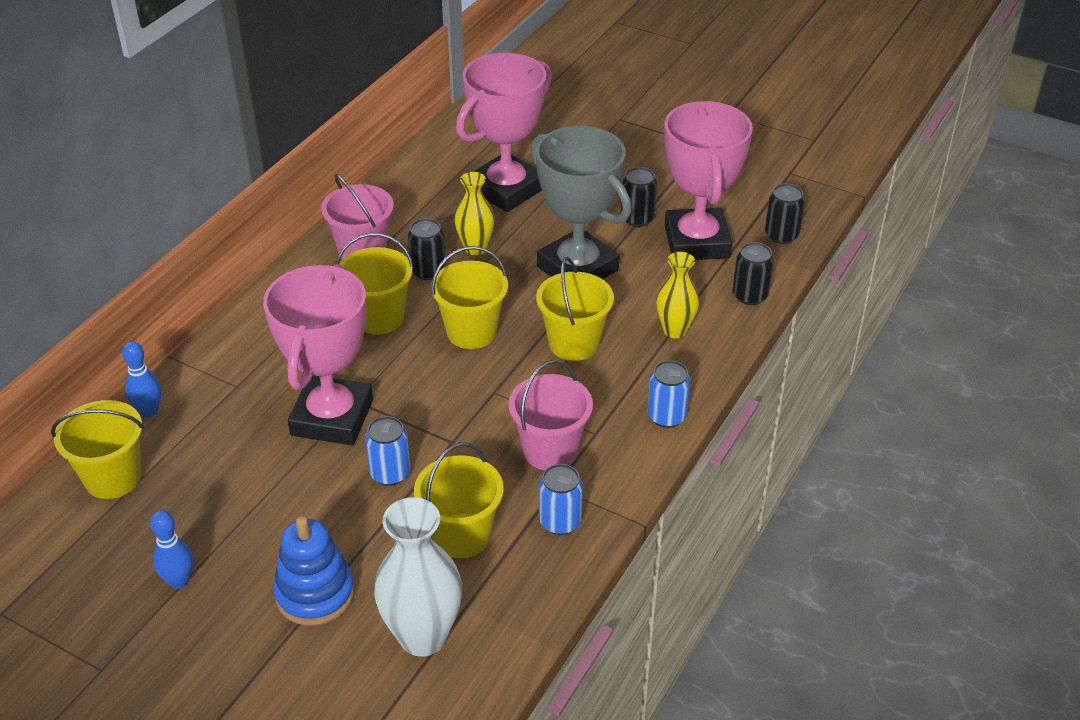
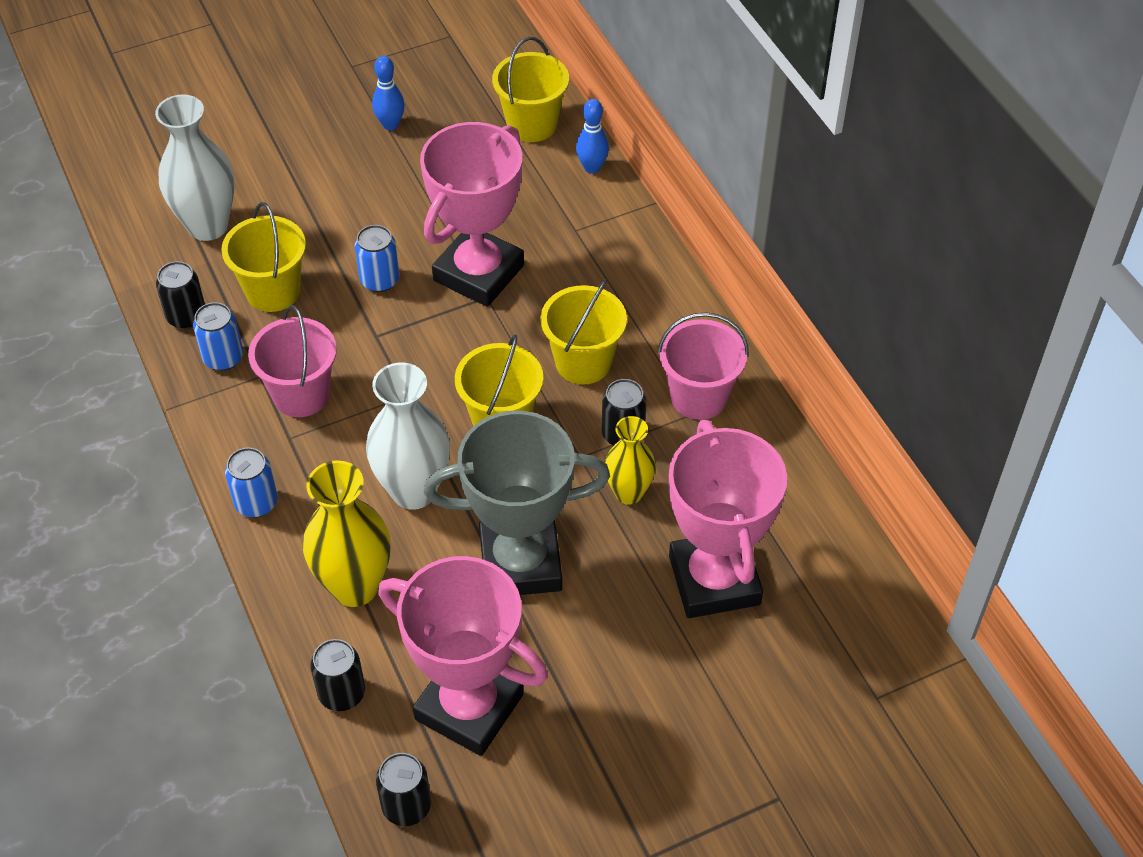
camera: 125 degrees right, 10 degrees up
pink trophy [263,264,373,445] -> pink trophy turned 75 degrees clockwise [420,122,524,307]
blue stacking toy [273,516,355,626] -> none
yellow bucket [536,257,614,361] -> white vase [366,362,450,510]
black can [621,167,657,227] -> black can moved to [156,261,205,329]
yellow vase [656,252,699,338] -> yellow vase [303,460,391,607], size x1.62

